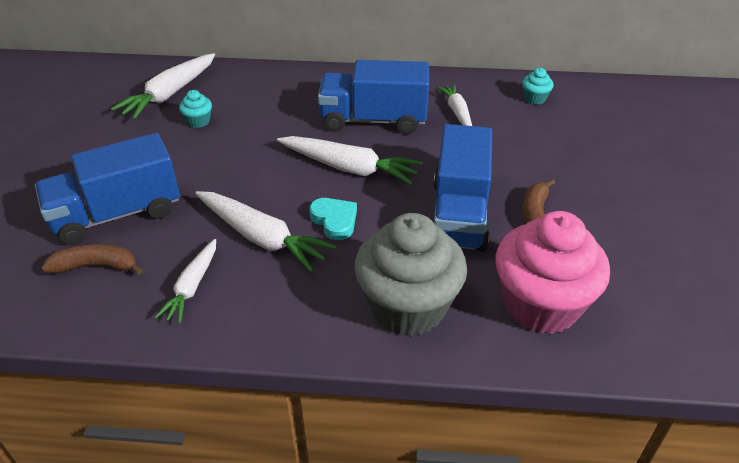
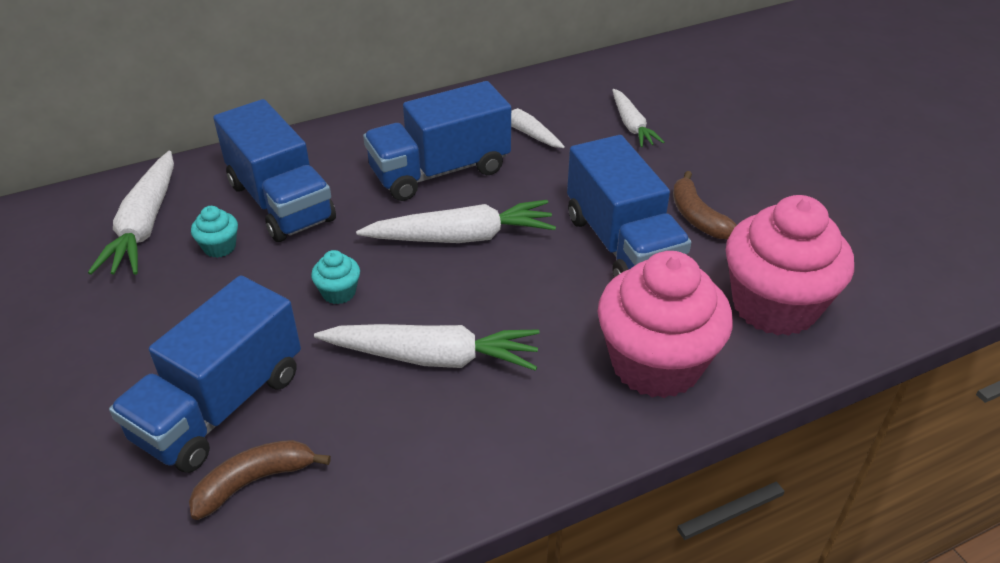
camera: 30 degrees left, 0 degrees up
white carrot [154,239,216,323] -> white carrot moved to [612,89,664,147]
turquoise heart [309,198,357,240] -> none
grey cupcake [354,213,467,336] -> pink cupcake [598,251,733,398]
turquoise cupcake [522,68,554,105] -> turquoise cupcake moved to [311,250,360,304]
none -> blue truck [213,99,336,242]

